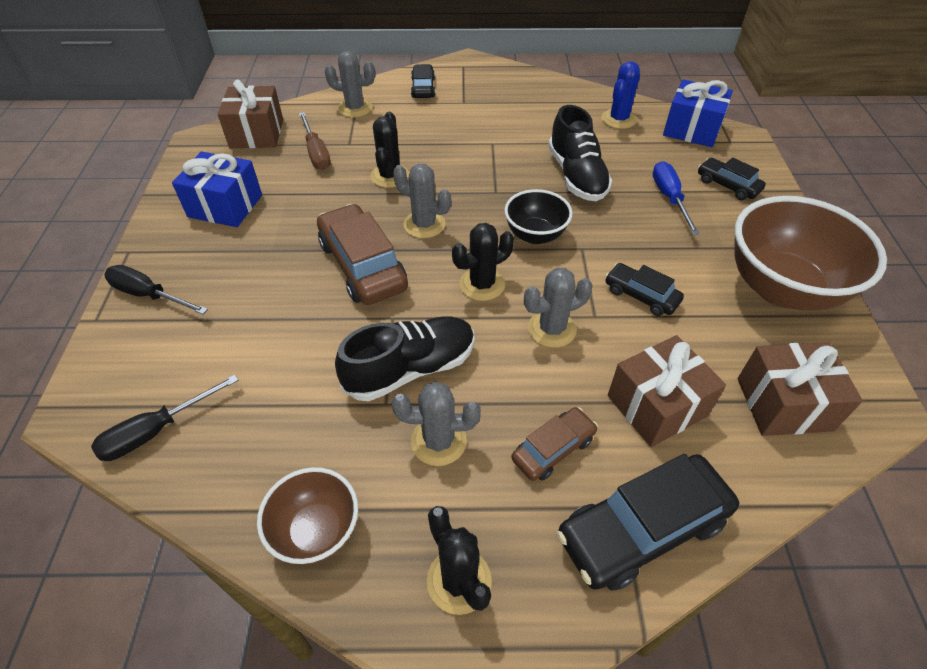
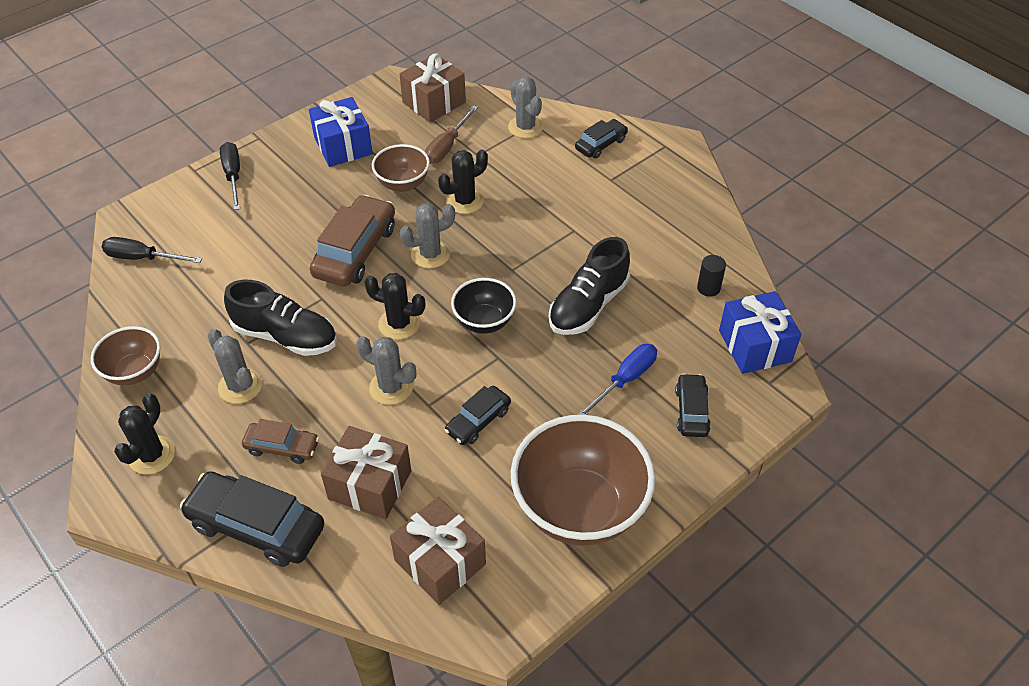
camera: 50 degrees right, 0 degrees up
grey cactus [393,164,451,238] -> grey cactus turned 75 degrees clockwise [400,203,455,268]
blue cactus [602,61,640,129] -> black cylinder [697,255,726,297]
black car [605,263,684,316] -> black car turned 135 degrees counterclockwise [445,386,511,445]
none -> brown bowl [372,144,430,192]

